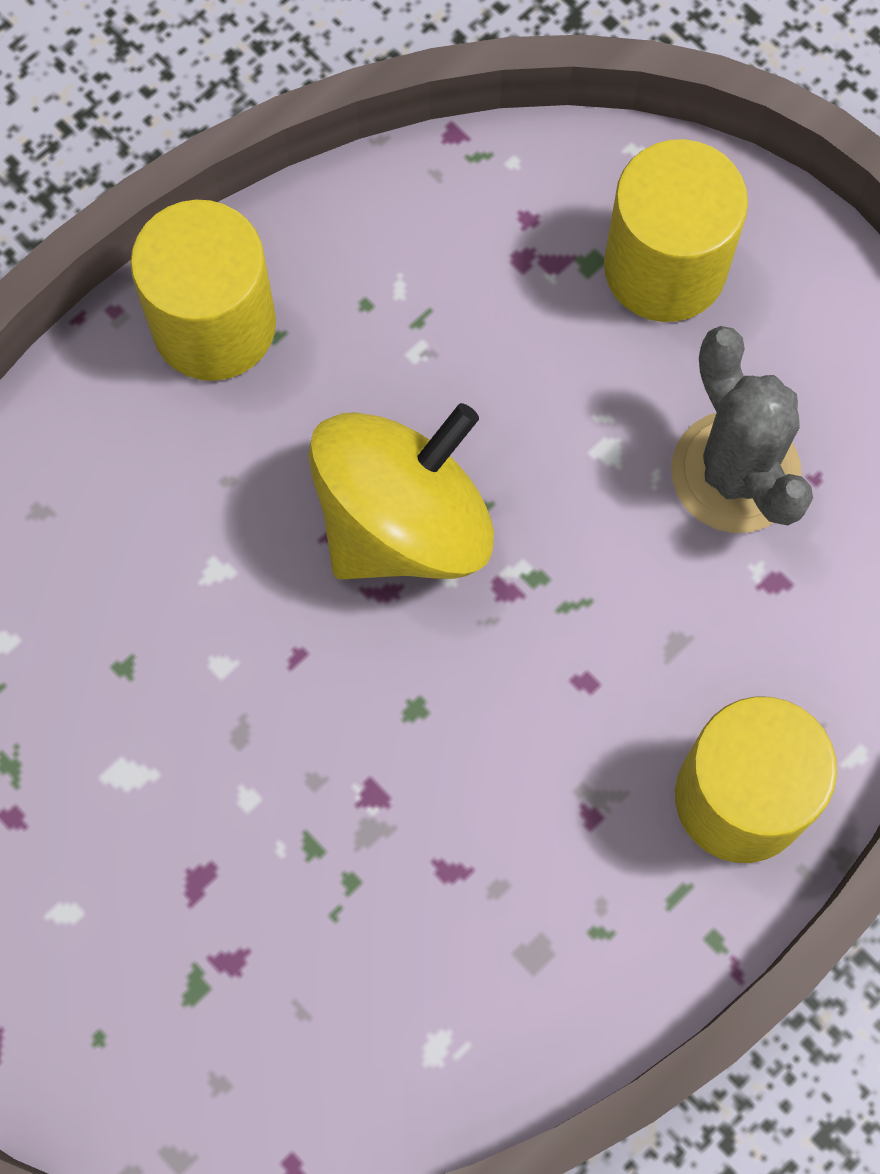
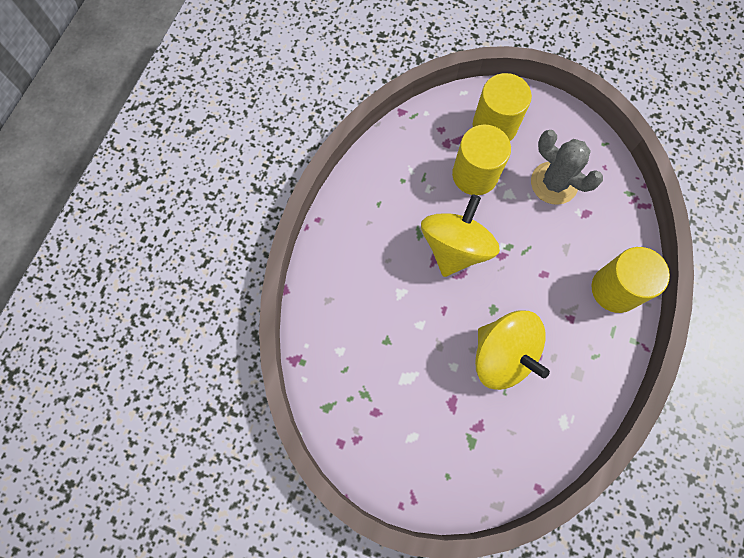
camera: 25 degrees left, 0 degrees up
yellow cylinder [130,200,276,381] -> yellow cylinder moved to [452,125,511,195]
none -> yellow spinning top [475,311,550,390]

